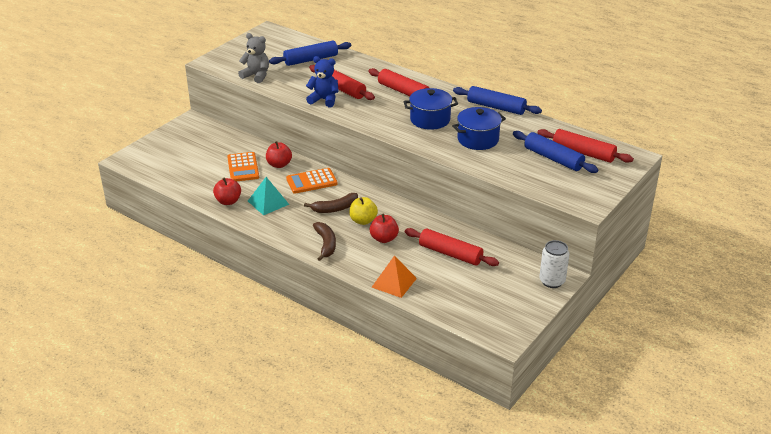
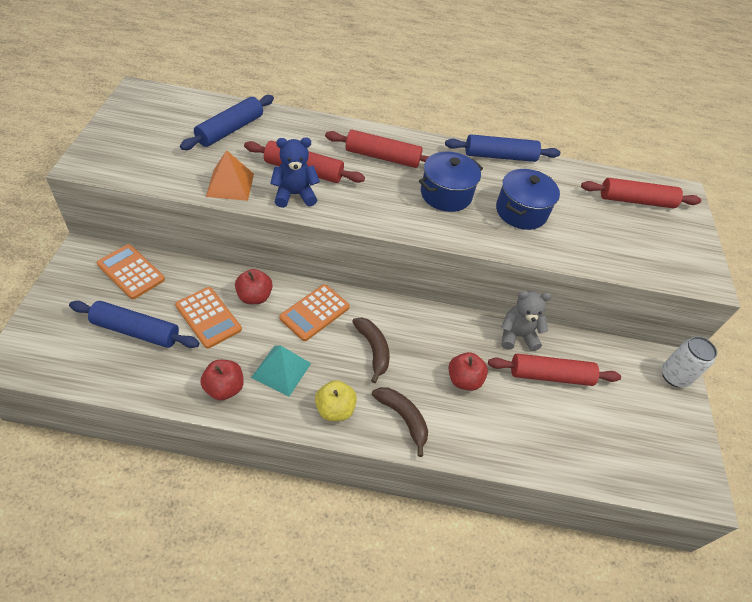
camera: 35 degrees left, 15 degrees up
grey teddy bear [238,33,269,83] -> grey teddy bear moved to [501,291,551,351]
brown banana [304,193,358,213] -> brown banana turned 60 degrees counterclockwise [352,317,390,383]
yellow apple [349,197,378,225] -> yellow apple moved to [315,380,357,421]
orange pyramid [372,255,417,298] -> orange pyramid moved to [206,150,254,201]
blue rolling pin [513,131,598,173] -> blue rolling pin moved to [69,301,199,348]
none -> orange calculator [97,244,165,299]

